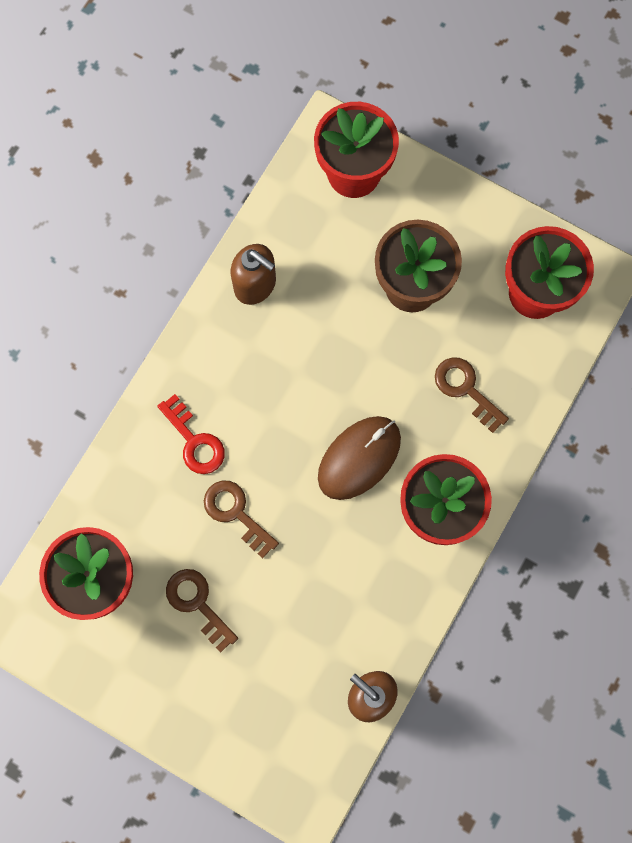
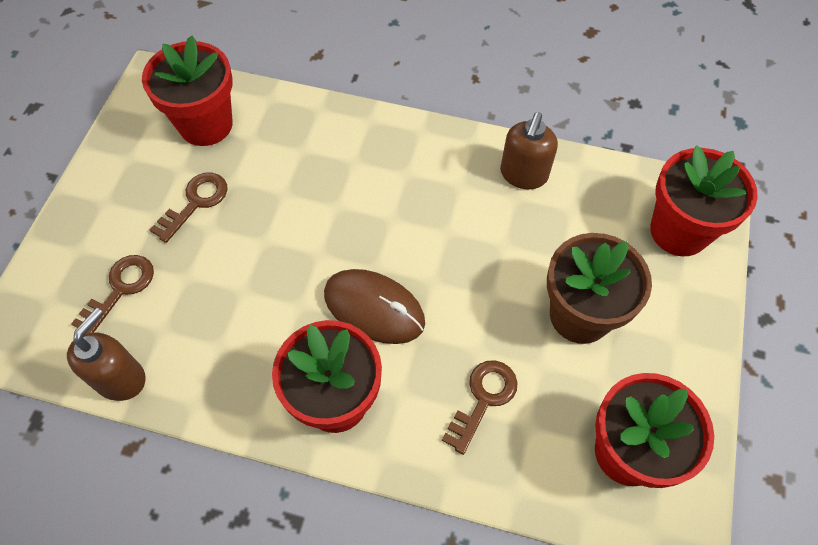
camera: 75 degrees right, 15 degrees down
red key [157,394,225,474] -> none
brown key [204,481,279,558] -> brown key moved to [71,255,154,334]

